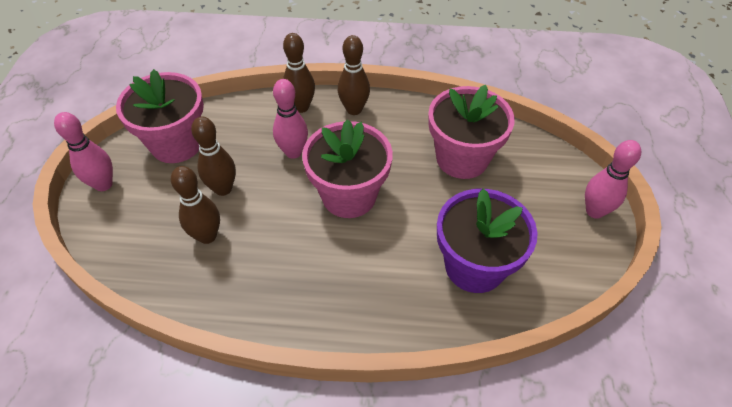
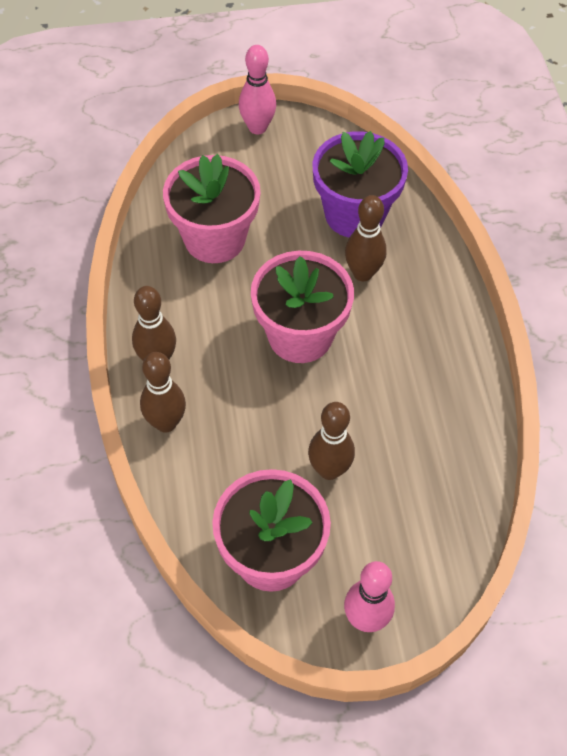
camera: 105 degrees left, 5 degrees up
brown bowling pin [171,166,220,244] -> brown bowling pin moved to [345,195,387,281]
pink bowling pin [273,79,308,159] -> none

